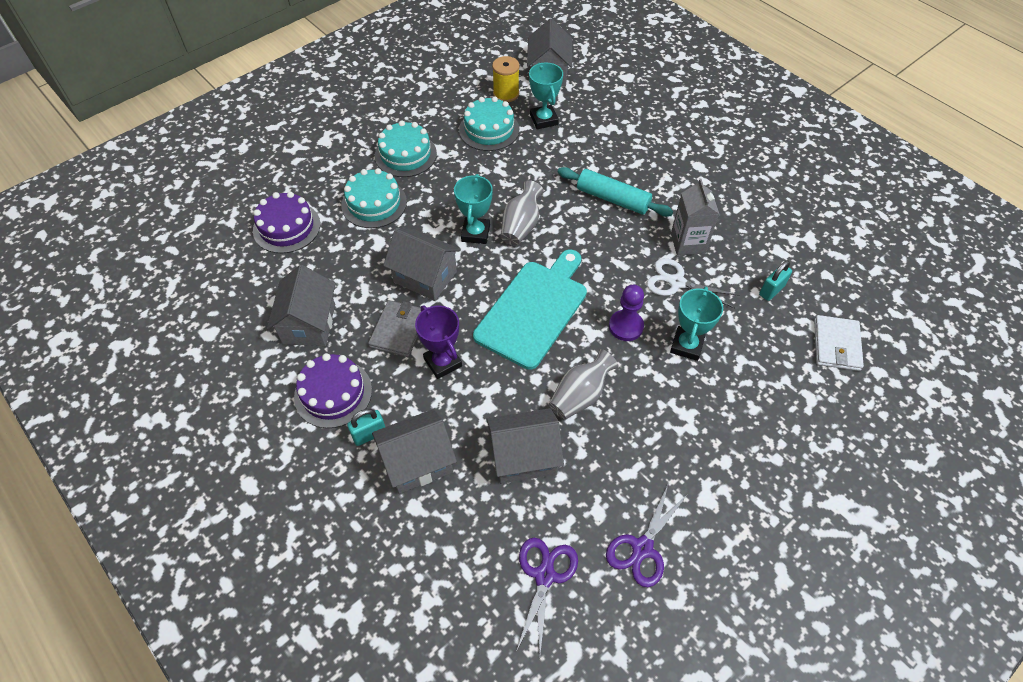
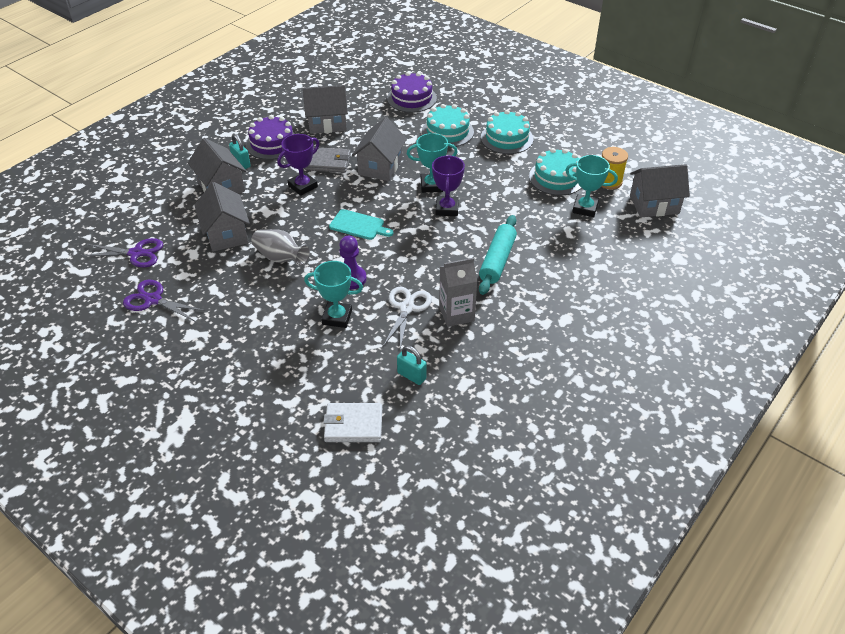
camera: 80 degrees right, 10 degrees down
turquoise cutting board [473,249,587,370] -> turquoise cutting board [329,209,393,240], size x0.52
grey vase [501,180,543,245] -> purple trophy [432,155,465,216]
turquoise trophy [529,63,563,129] -> turquoise trophy turned 45 degrees clockwise [565,155,618,217]

